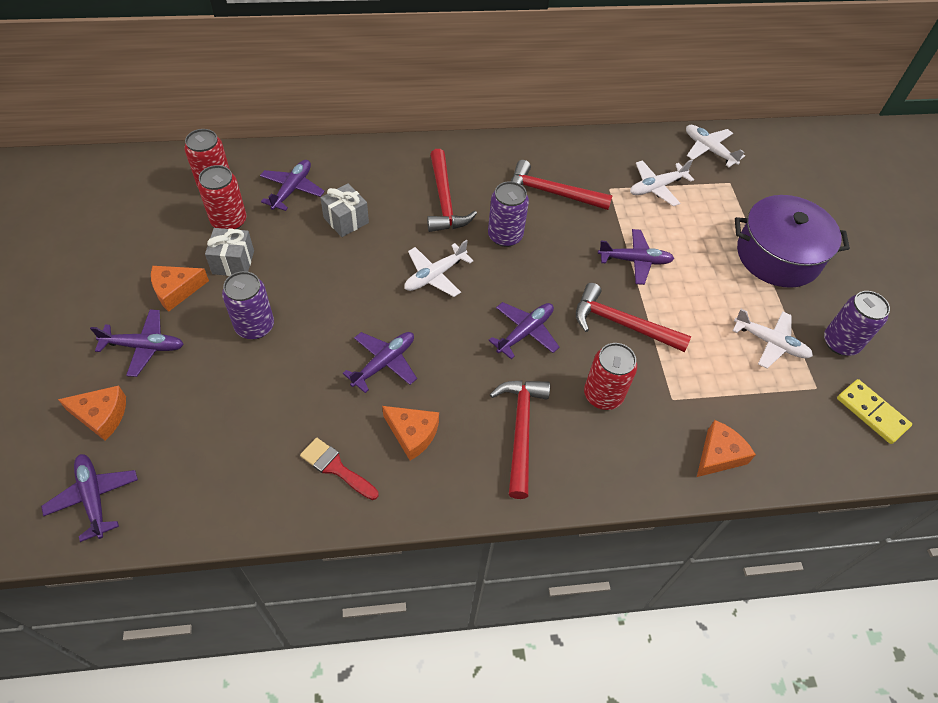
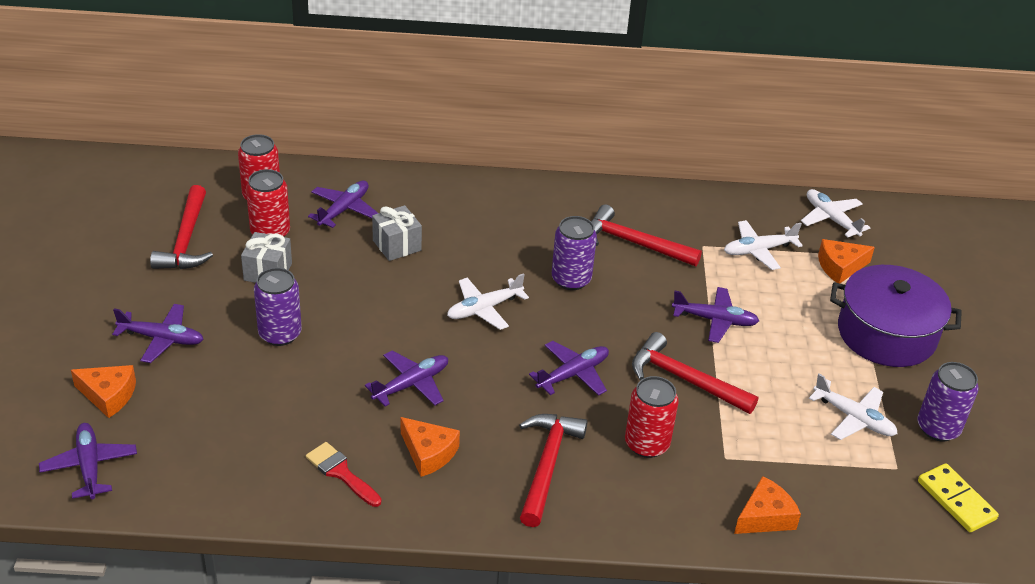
camera: 10 degrees right, 15 degrees down
orange cheese [151,266,209,312] -> orange cheese moved to [818,239,875,283]
red hammer [427,149,477,232] -> red hammer moved to [150,185,213,269]

